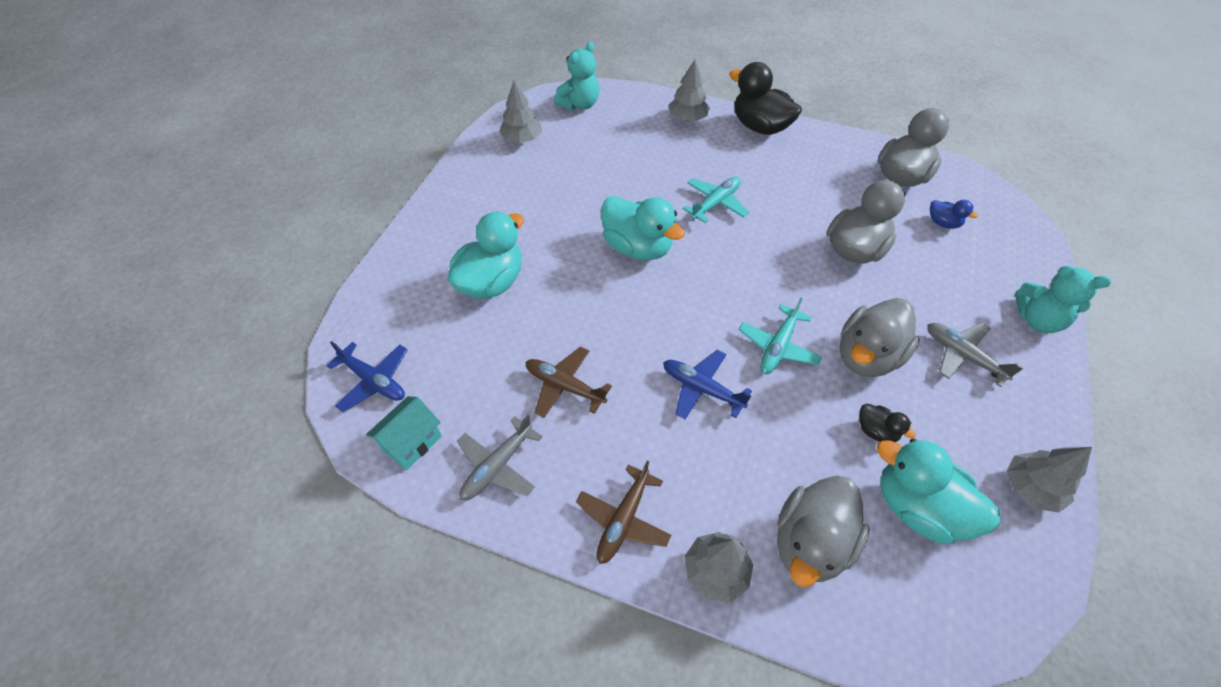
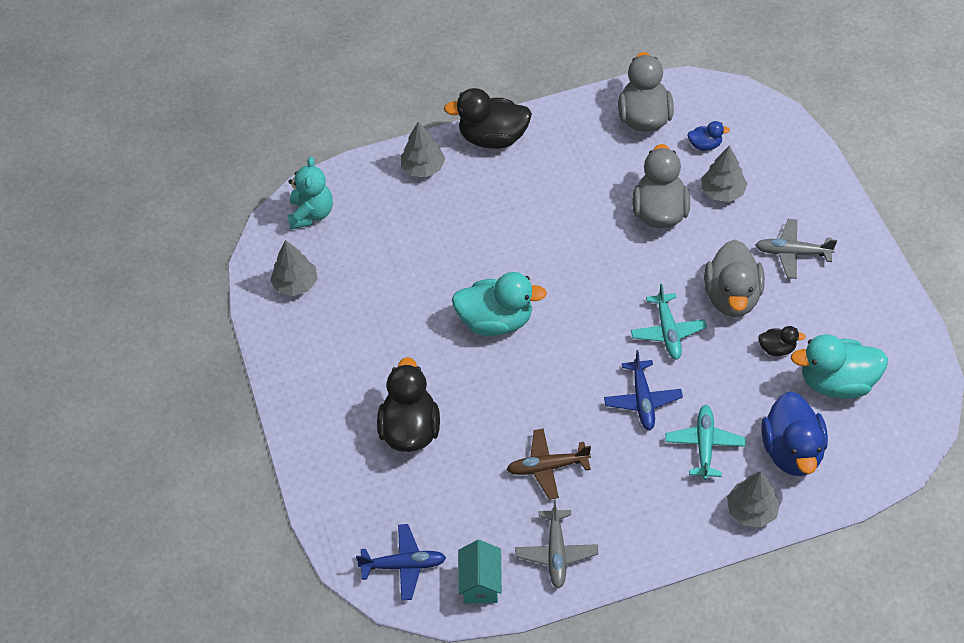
camera: 35 degrees left, 0 degrees up
turquoise duck [447,212,524,299] -> black duck [377,357,440,452]
brown plane [576,461,671,564] -> none
blue plane [663,350,752,419] -> blue plane turned 90 degrees counterclockwise [604,350,683,430]
turquoise plane [683,177,749,223] -> turquoise plane moved to [665,405,746,480]
grey duck [777,475,870,587] -> blue duck [761,392,828,476]
grey tree [1006,447,1092,512] -> grey tree moved to [701,145,748,202]
turquoise teddy bear [1015,265,1111,333] -> none

